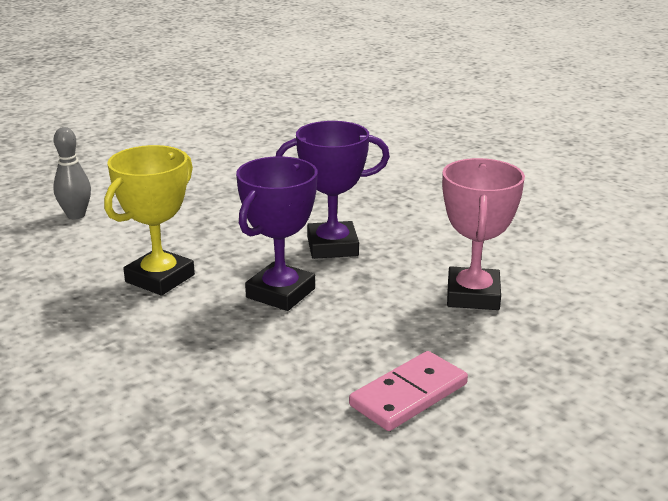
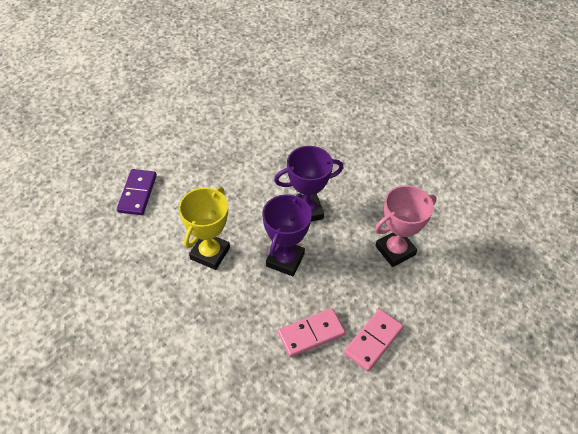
camera: 10 degrees left, 25 degrees up
grey bowling pin [53,127,91,219] -> purple domino [117,169,157,215]
pink trophy [442,158,525,310] -> pink trophy turned 60 degrees clockwise [375,185,437,267]
none -> pink domino [278,308,346,357]

